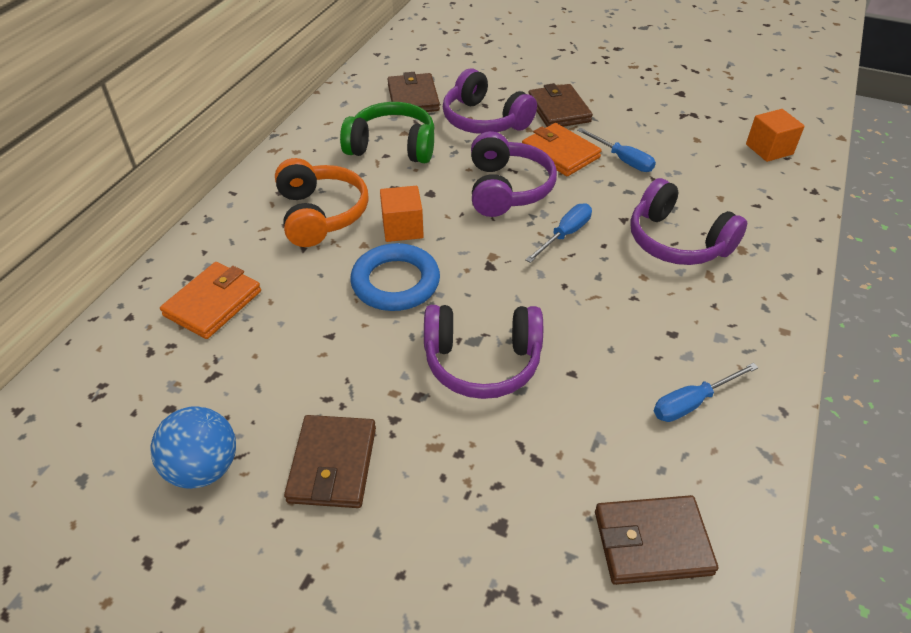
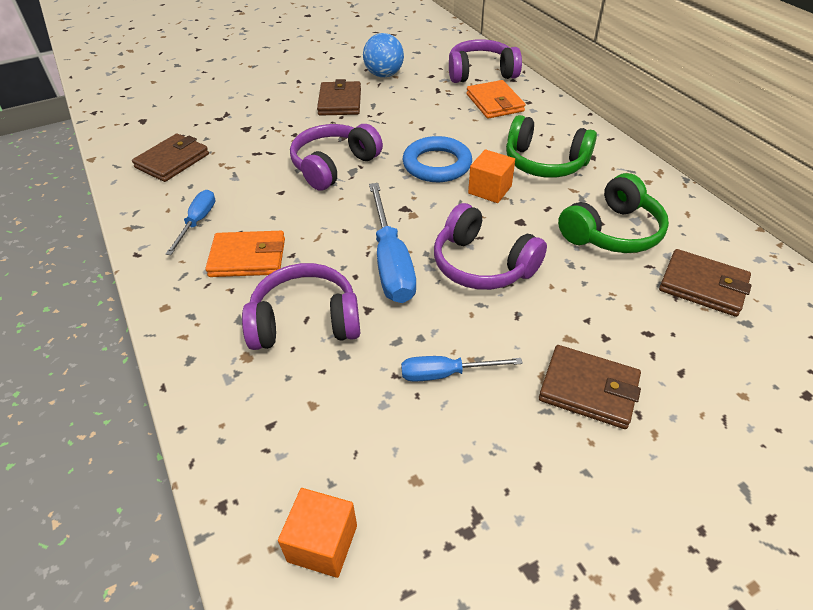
camera: 130 degrees right, 0 degrees up
orange headphones [275,158,369,247] -> green headphones [506,115,597,178]
brown wallet [284,415,376,508] -> brown wallet turned 45 degrees clockwise [317,79,361,116]
purple headphones [443,69,537,134] -> purple headphones moved to [449,39,522,83]
orange wallet [522,123,602,176] -> orange wallet moved to [205,231,285,277]
blue screwdriver [525,203,592,263] -> blue screwdriver [369,183,416,303], size x1.73

